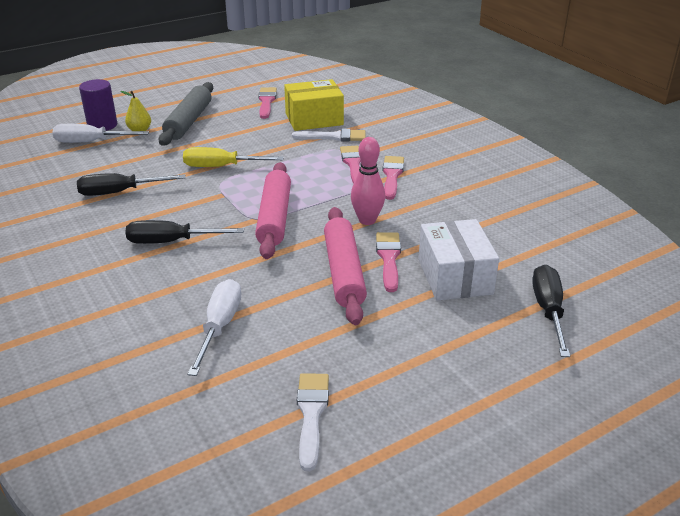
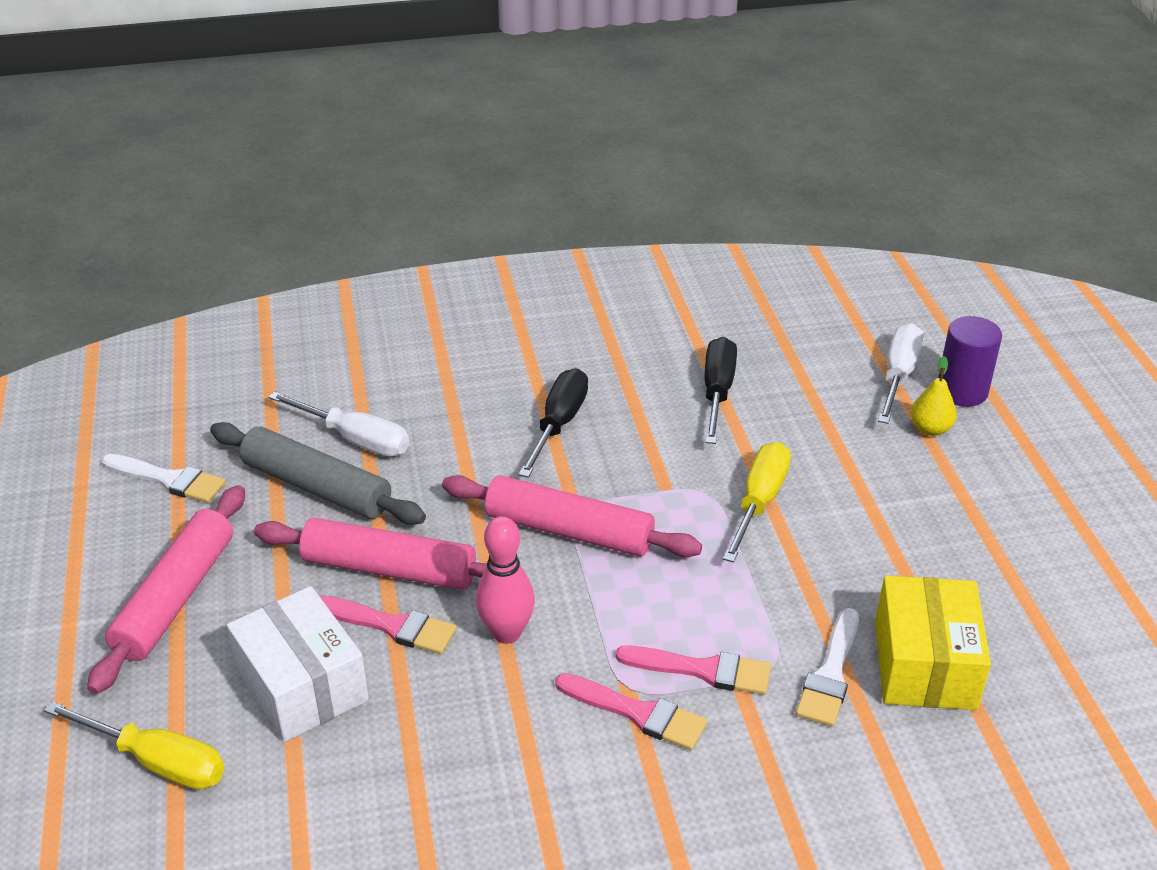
camera: 110 degrees right, 5 degrees up
grey rolling pin [158,82,213,146] -> grey rolling pin moved to [210,422,426,525]
pink brush [258,87,277,119] -> none
white box [418,219,499,300] -> white box turned 45 degrees clockwise [227,586,369,742]
black screwdriver [532,265,570,357] -> yellow screwdriver [44,701,225,790]
none -> pink rolling pin [87,485,245,694]

